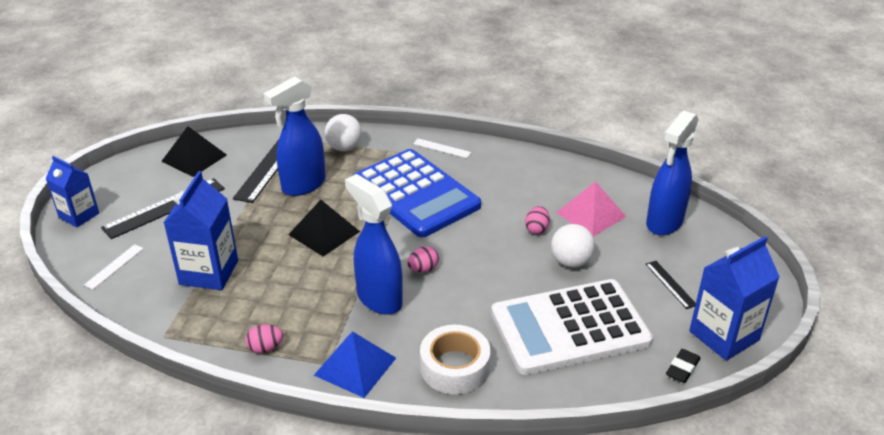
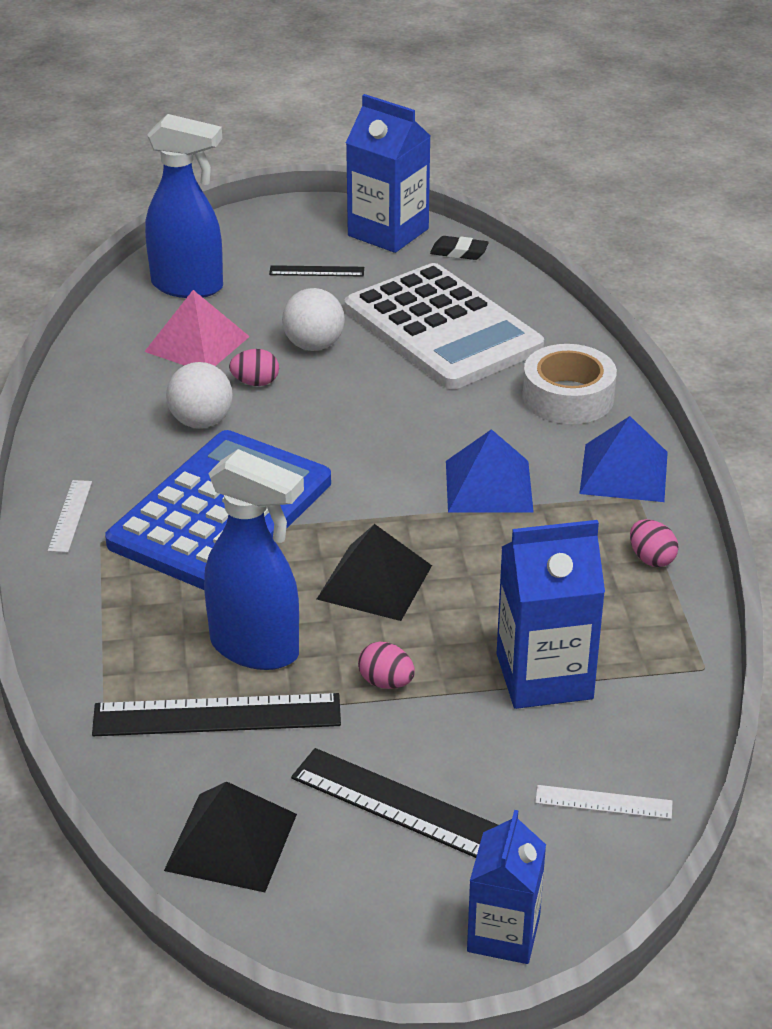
camera: 110 degrees left, 0 degrees up
white ball [325,114,362,151] -> white ball moved to [166,362,233,428]
blue spray bottle [345,174,403,315] -> blue pyramid [446,429,534,513]
pink egg [407,246,439,273] -> pink egg moved to [358,642,415,689]
black ruler [646,261,696,309] -> black ruler turned 45 degrees clockwise [269,265,364,276]

